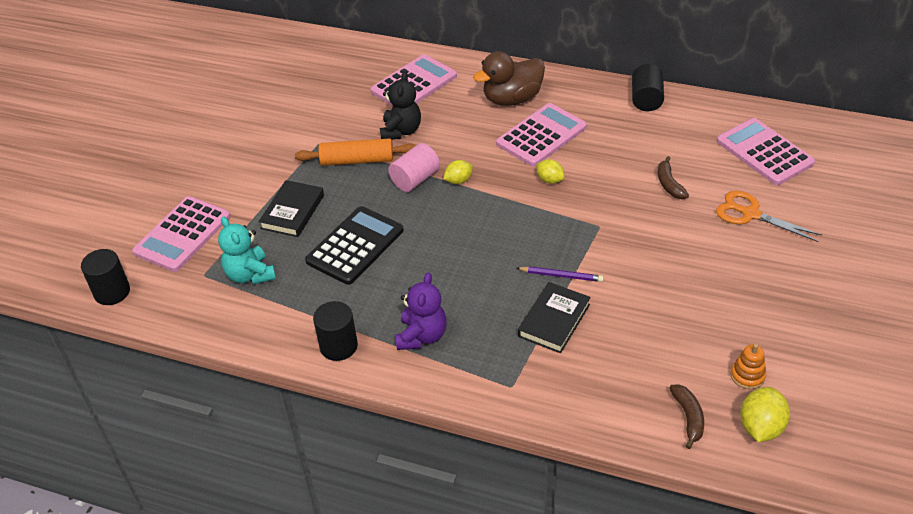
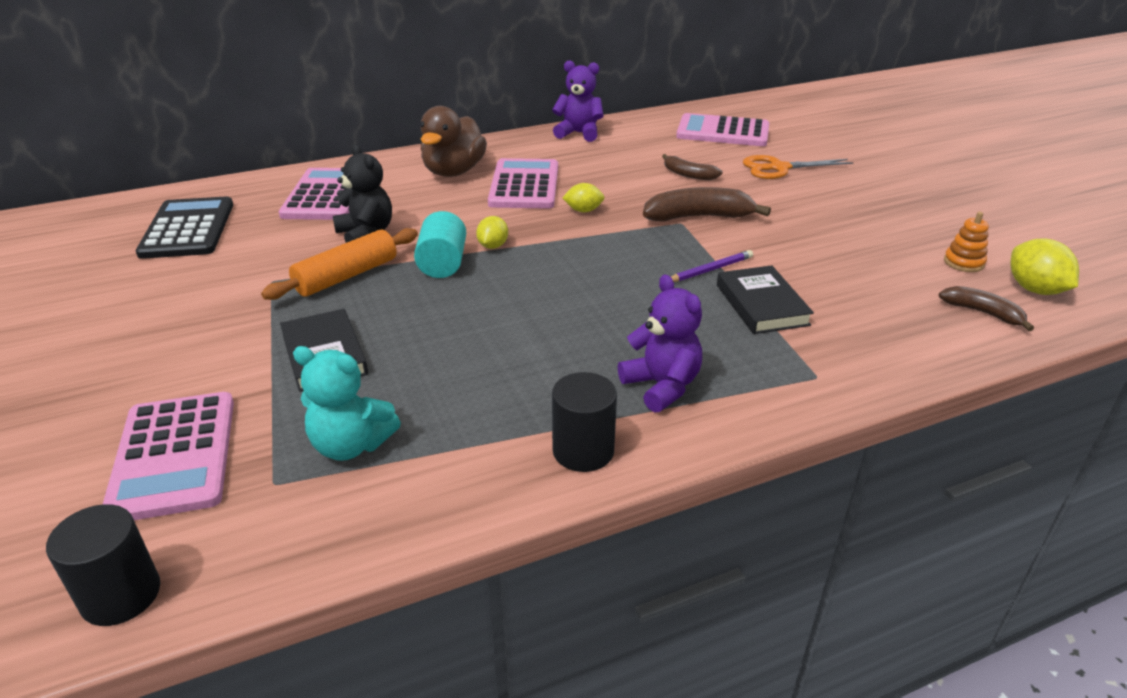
camera: 45 degrees left, 10 degrees down
black calculator [305,206,404,285] -> black calculator moved to [136,197,233,259]
pink cylinder [388,143,440,192] -> turquoise cylinder [414,211,466,278]
black cylinder [632,64,664,111] -> purple teddy bear [552,60,604,142]
none -> brown banana [643,187,771,222]

